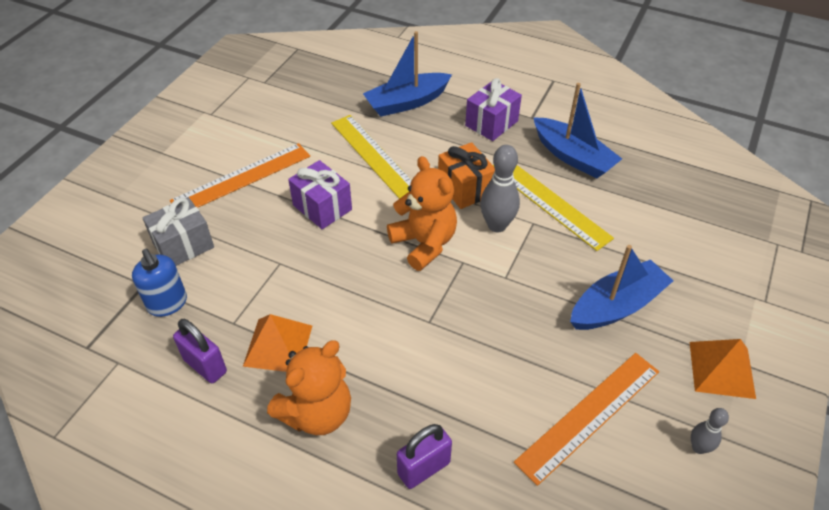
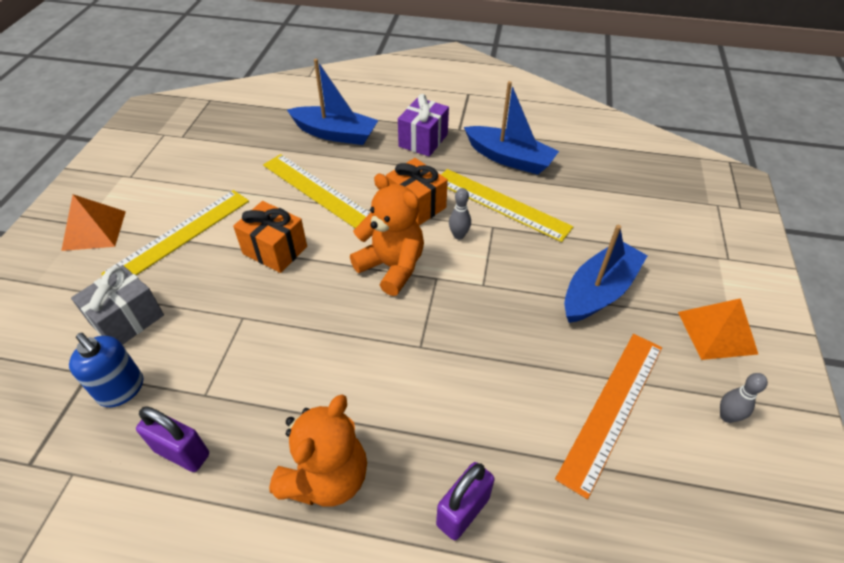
camera: 15 degrees left, 0 degrees up
orange ruler [170,143,310,208] -> yellow ruler [101,190,249,276]
orange pyramid [243,314,312,372] -> orange pyramid moved to [61,194,126,251]
purple gift [288,160,352,229] -> orange gift [233,201,307,273]
blue boat [363,31,452,117] -> blue boat turned 120 degrees counterclockwise [287,59,378,145]
grey bowling pin [480,145,520,232] -> grey bowling pin [449,188,471,239], size x0.57

